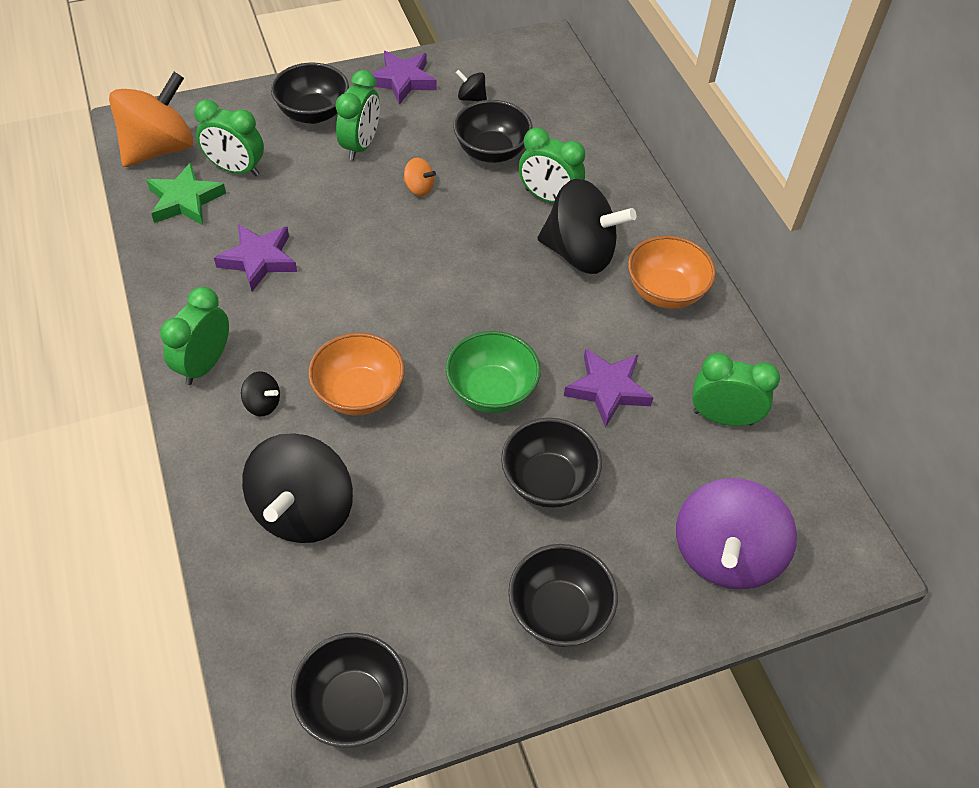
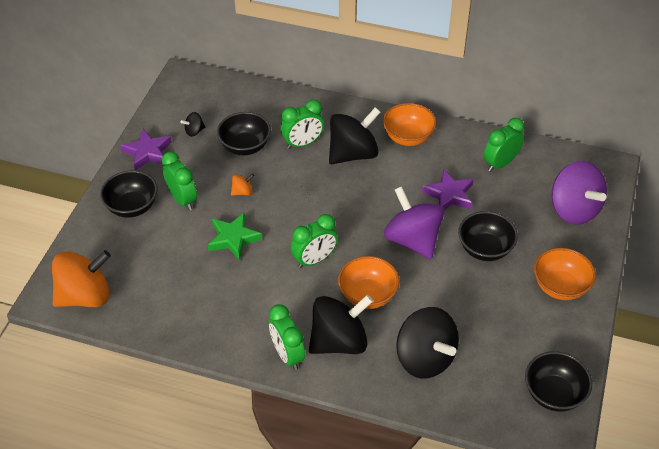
camera: 50 degrees left, 5 degrees down
orange spinning top [109,72,193,167] -> orange spinning top turned 75 degrees clockwise [52,250,111,307]
green star [146,162,226,225] -> green star moved to [208,212,262,260]
green clock [194,100,264,176] -> green clock moved to [291,214,338,268]
purple star [214,224,297,291] -> none
black spinning top [241,372,280,416] -> black spinning top [309,295,373,354], size x2.37
green bowl [446,331,541,413] -> purple spinning top [384,186,444,259]
black bowl [508,544,618,647] -> orange bowl [534,248,596,300]

